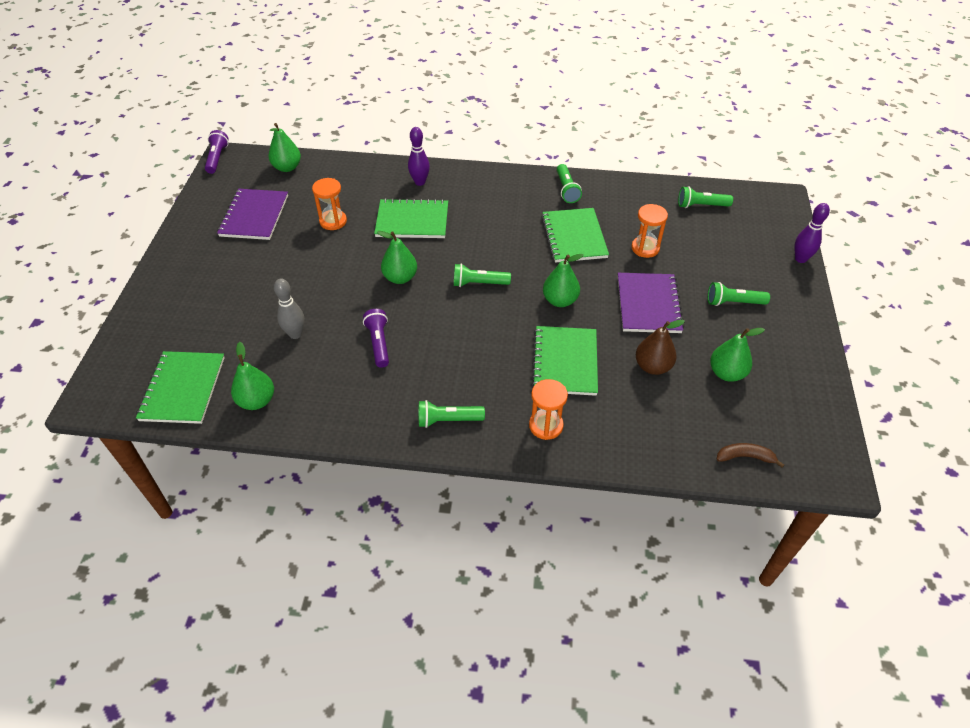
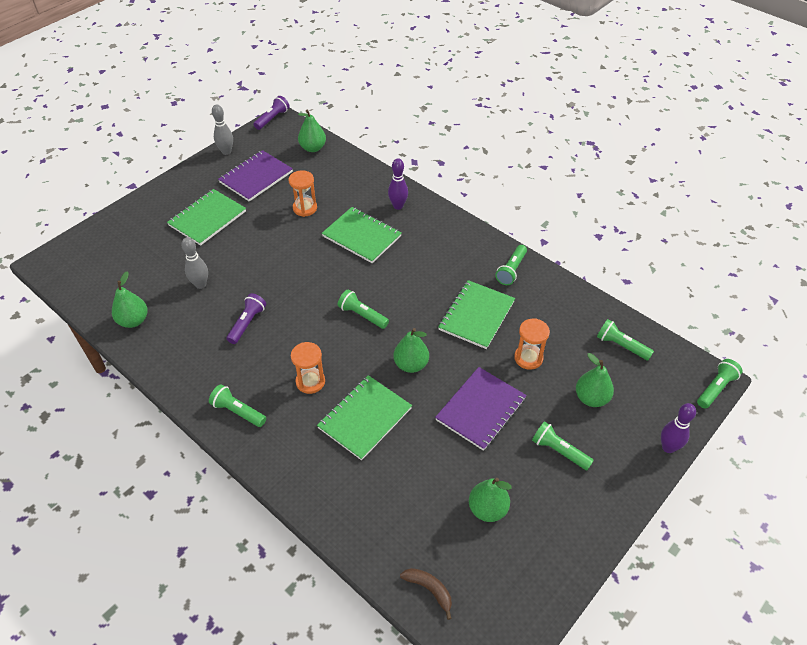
camera: 35 degrees right, 0 degrees up
green notebook [136,351,225,424] -> green notebook moved to [167,189,246,246]
green pear [377,231,417,284] -> green pear moved to [576,353,614,407]
orange hourglass [529,379,568,440] -> orange hourglass moved to [291,342,325,394]
brown pear [636,320,685,375] -> none
none -> grey bowling pin [212,104,233,155]
none -> green flashlight [697,359,743,409]

